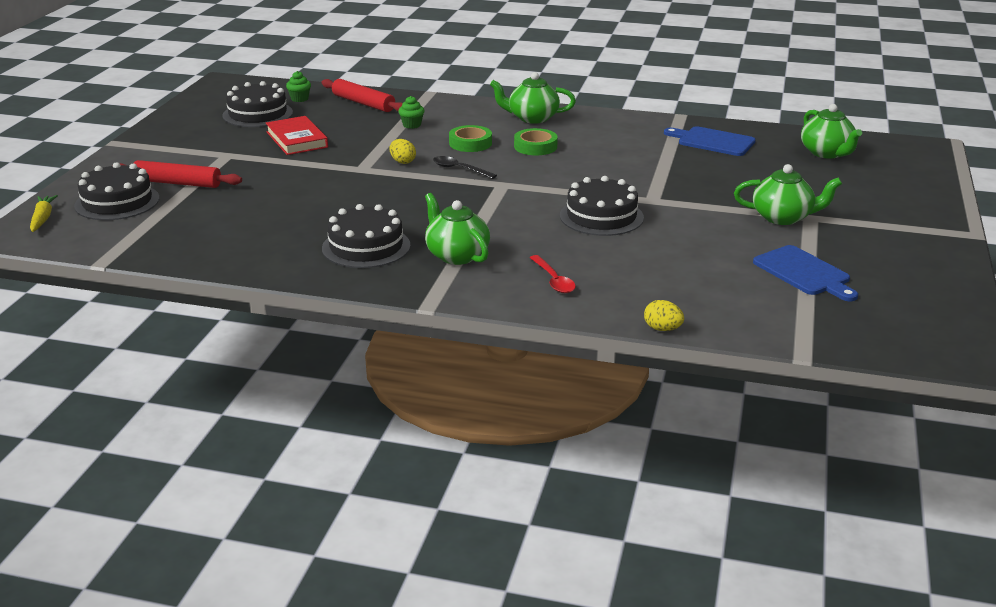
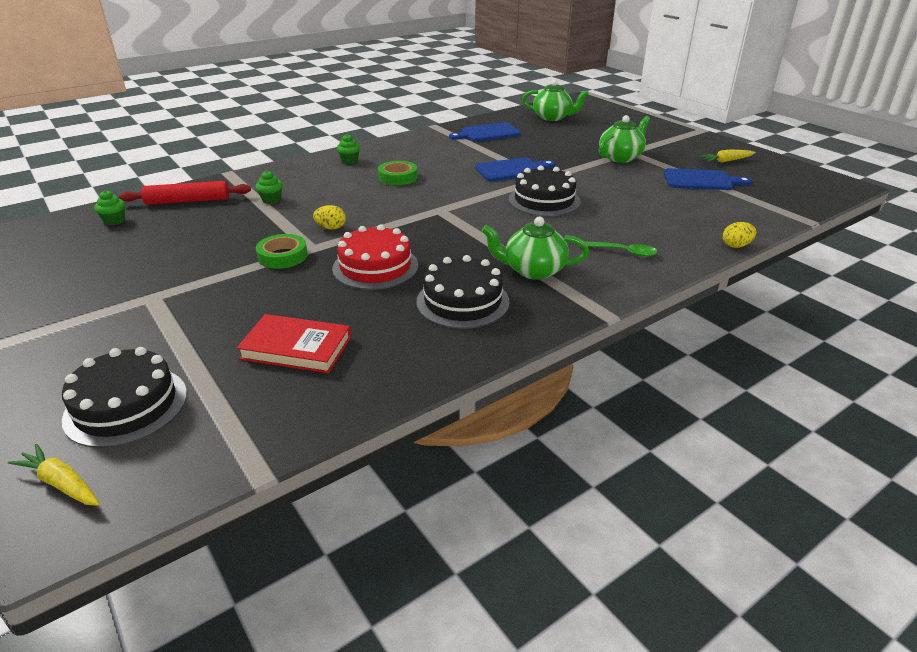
camera: 50 degrees left, 5 degrees up
red rolling pin [120,160,242,188] -> none
black cake [222,81,293,127] -> none
red book [266,116,328,155] -> red book moved to [237,314,351,373]
black spoon [433,156,497,179] -> none
green tape [449,125,492,152] -> green tape moved to [256,234,308,269]
green teapot [490,72,576,124] -> green cupcake [337,134,360,164]
red spoon [530,255,576,293] -> green spoon [578,241,657,257]
none -> red cake [332,224,418,290]
none -> blue cutting board [475,157,555,181]
none -> yellow carrot [699,150,756,163]

